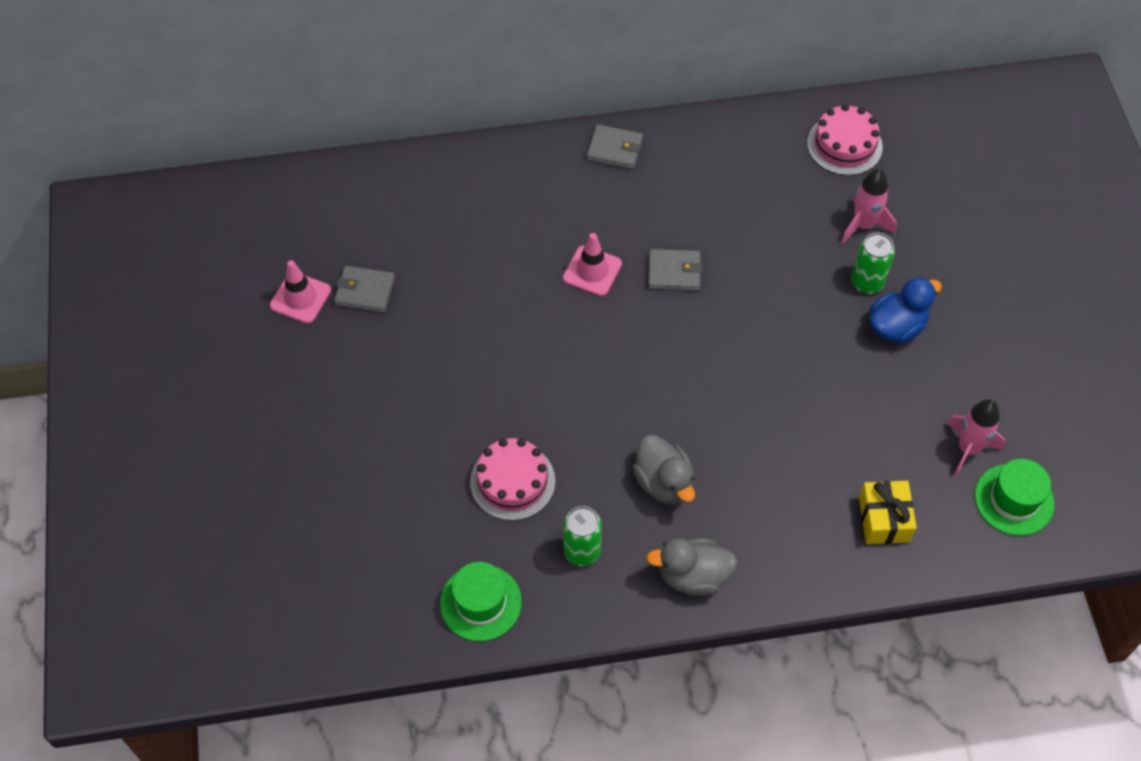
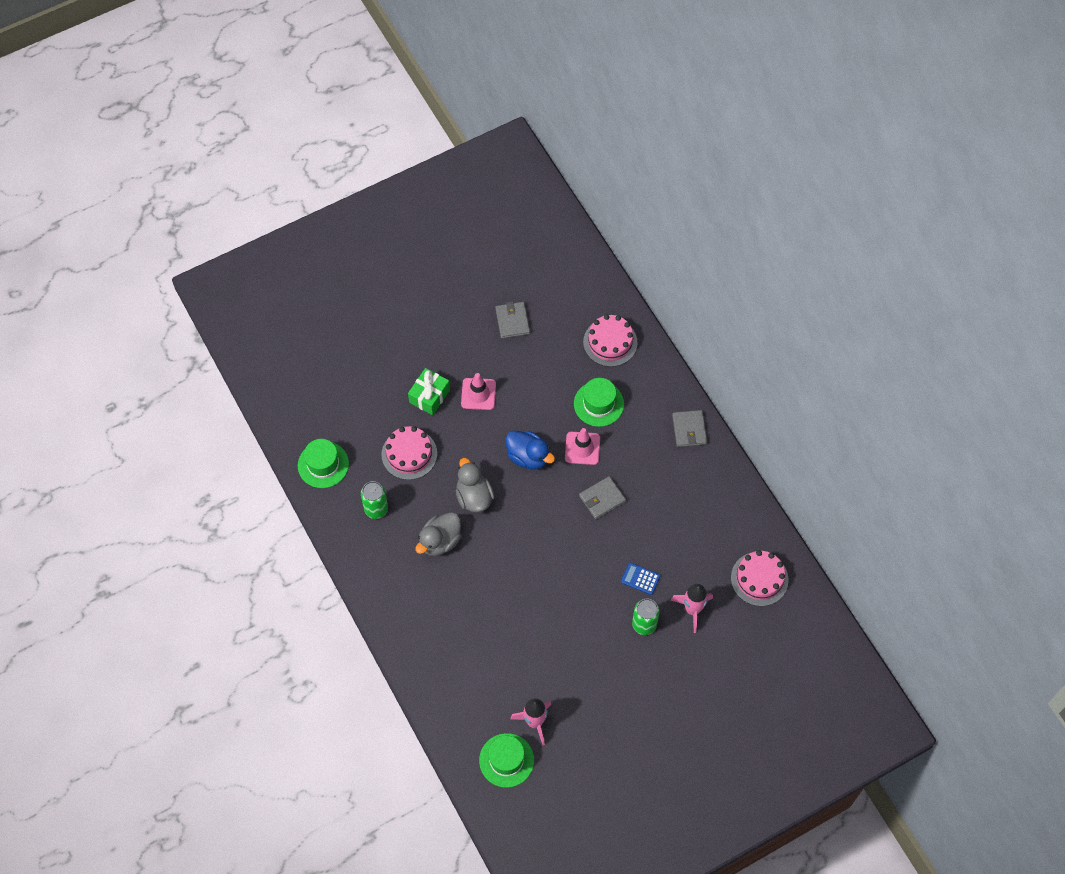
camera: 70 degrees right, 5 degrees up
pink traffic cone [270,260,331,324] -> pink traffic cone moved to [461,373,496,410]
grey duck [646,538,738,596] -> grey duck moved to [456,458,495,513]
grey wallet [648,249,702,291] -> grey wallet turned 75 degrees clockwise [579,476,626,519]
yellow gift [859,481,917,544] -> none
blue duck [869,277,942,344] -> blue duck moved to [505,431,555,469]
none -> green gift [408,368,450,415]
none -> green hat [574,378,624,427]
none -> pink cake [583,314,637,367]
none -> blue calculator [621,563,660,595]

